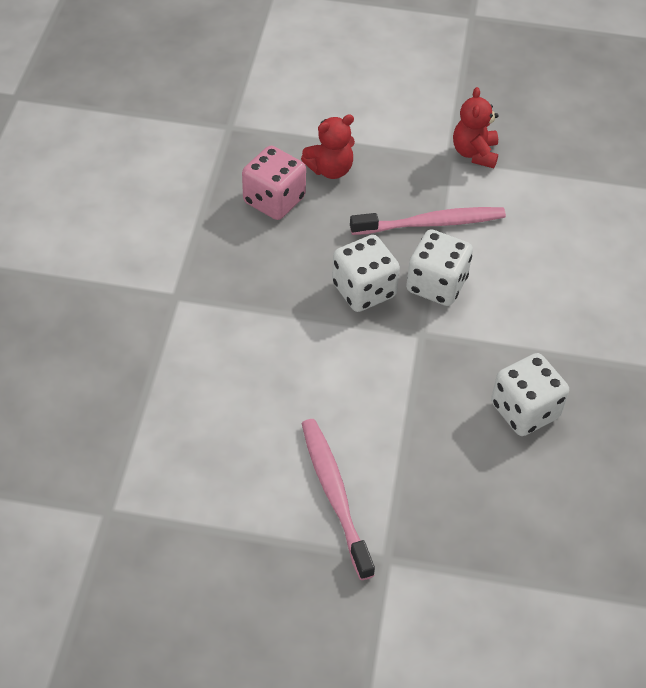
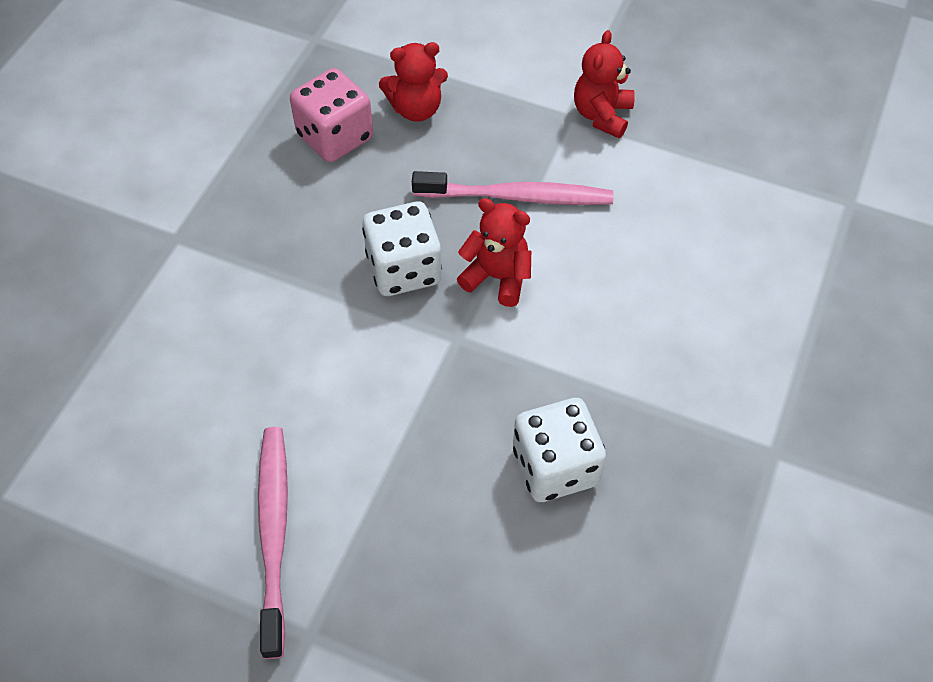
camera: 15 degrees right, 5 degrees up
white dice [406,230,473,306] -> red teddy bear [457,198,531,307]

